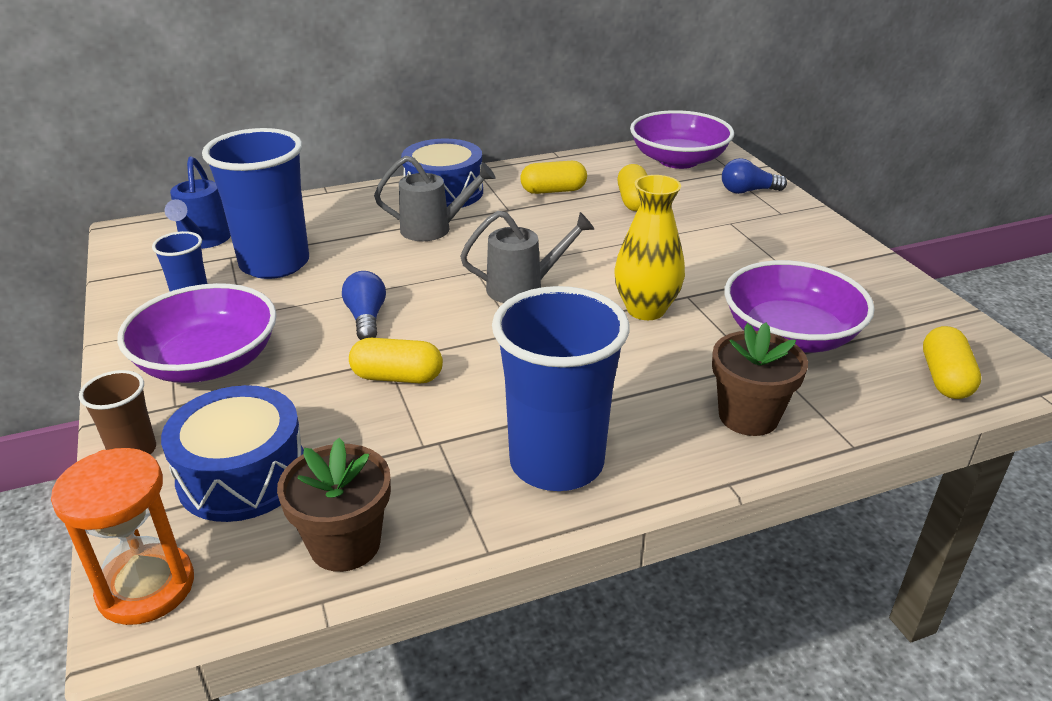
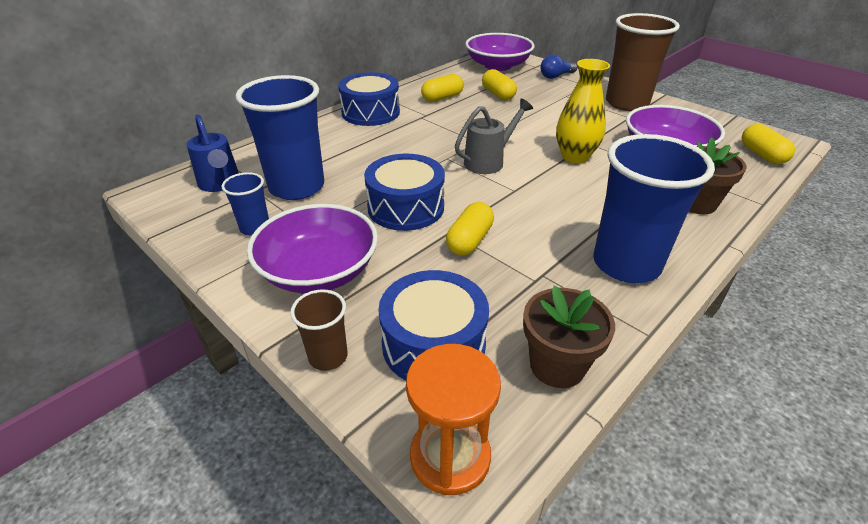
camera: 25 degrees left, 5 degrees up
blue light bulb [342,271,386,340] -> blue drum [364,154,445,231]
yellow capsule [349,338,443,383] -> yellow capsule turned 45 degrees counterclockwise [446,202,494,256]
grey watering can [374,156,496,241] -> none
none -> brown cup [606,13,680,111]

